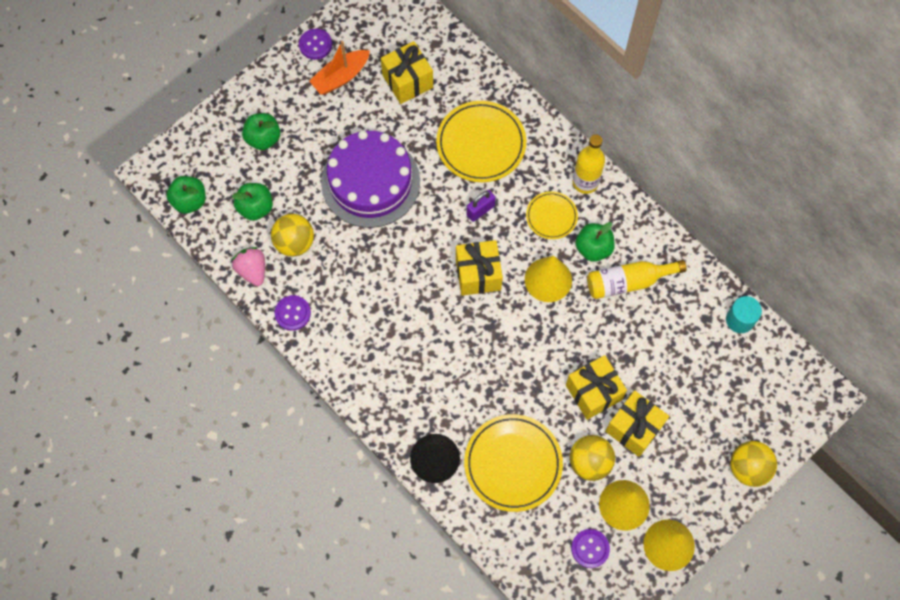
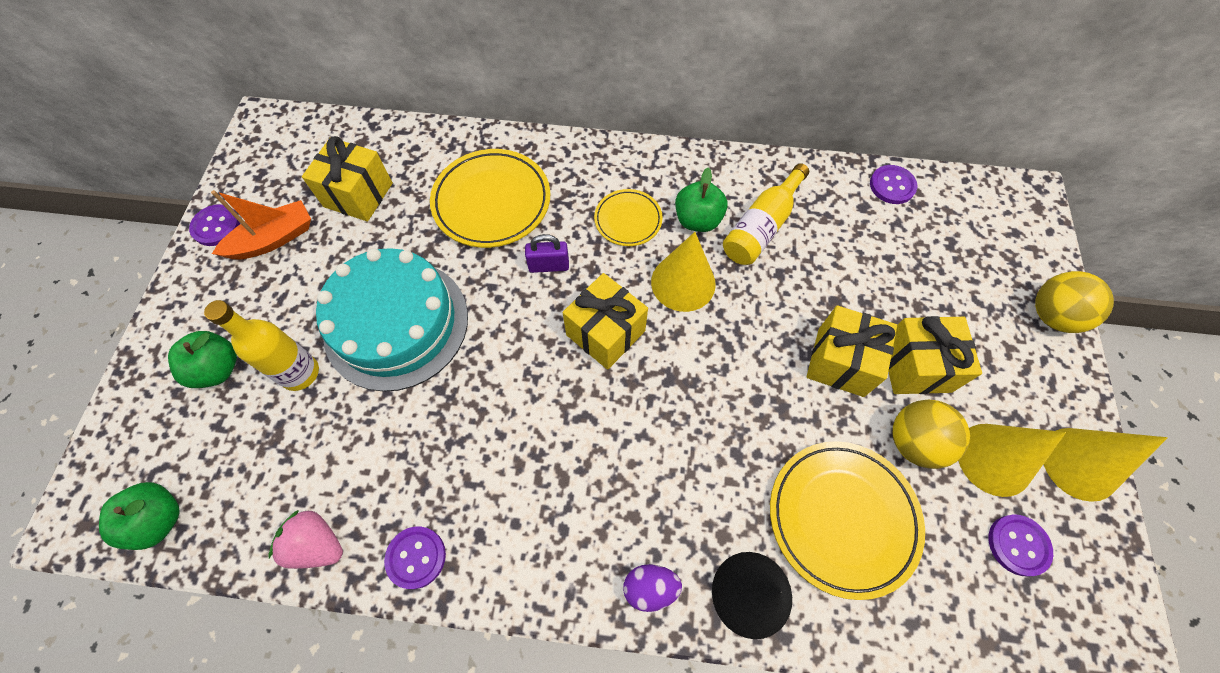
camera: 40 degrees left, 5 degrees down
green apple [232,183,273,221] -> none
yellow ball [271,214,314,257] -> none
orange boat [309,41,370,95] -> orange boat turned 135 degrees counterclockwise [211,190,311,260]
purple cake [321,131,420,228] -> turquoise cake [316,248,468,392]
purple padlock [466,190,495,222] -> purple padlock turned 75 degrees clockwise [525,234,569,273]
yellow bottle [573,134,605,194] -> yellow bottle moved to [204,300,319,391]
turquoise cylinder [726,296,762,333] -> purple button [870,165,917,204]
none -> purple egg [623,564,682,612]

